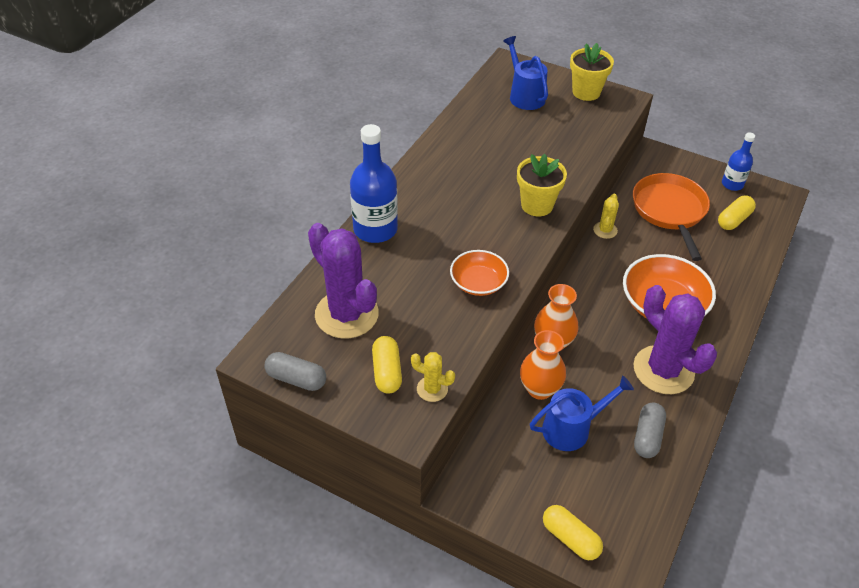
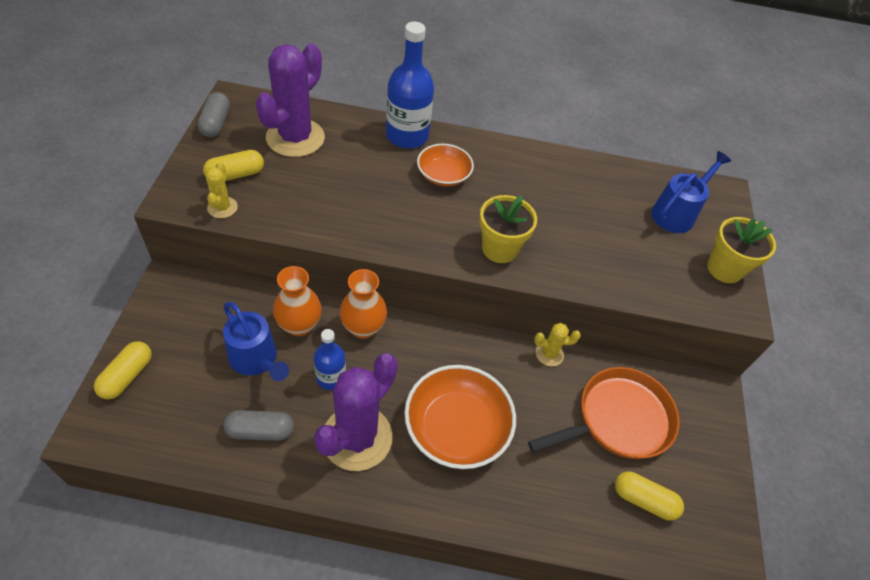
camera: 65 degrees right, 5 degrees up
orange bowl [450,250,509,296] -> orange bowl moved to [417,144,474,187]
blue bottle [722,132,755,191] -> blue bottle moved to [314,329,346,390]

